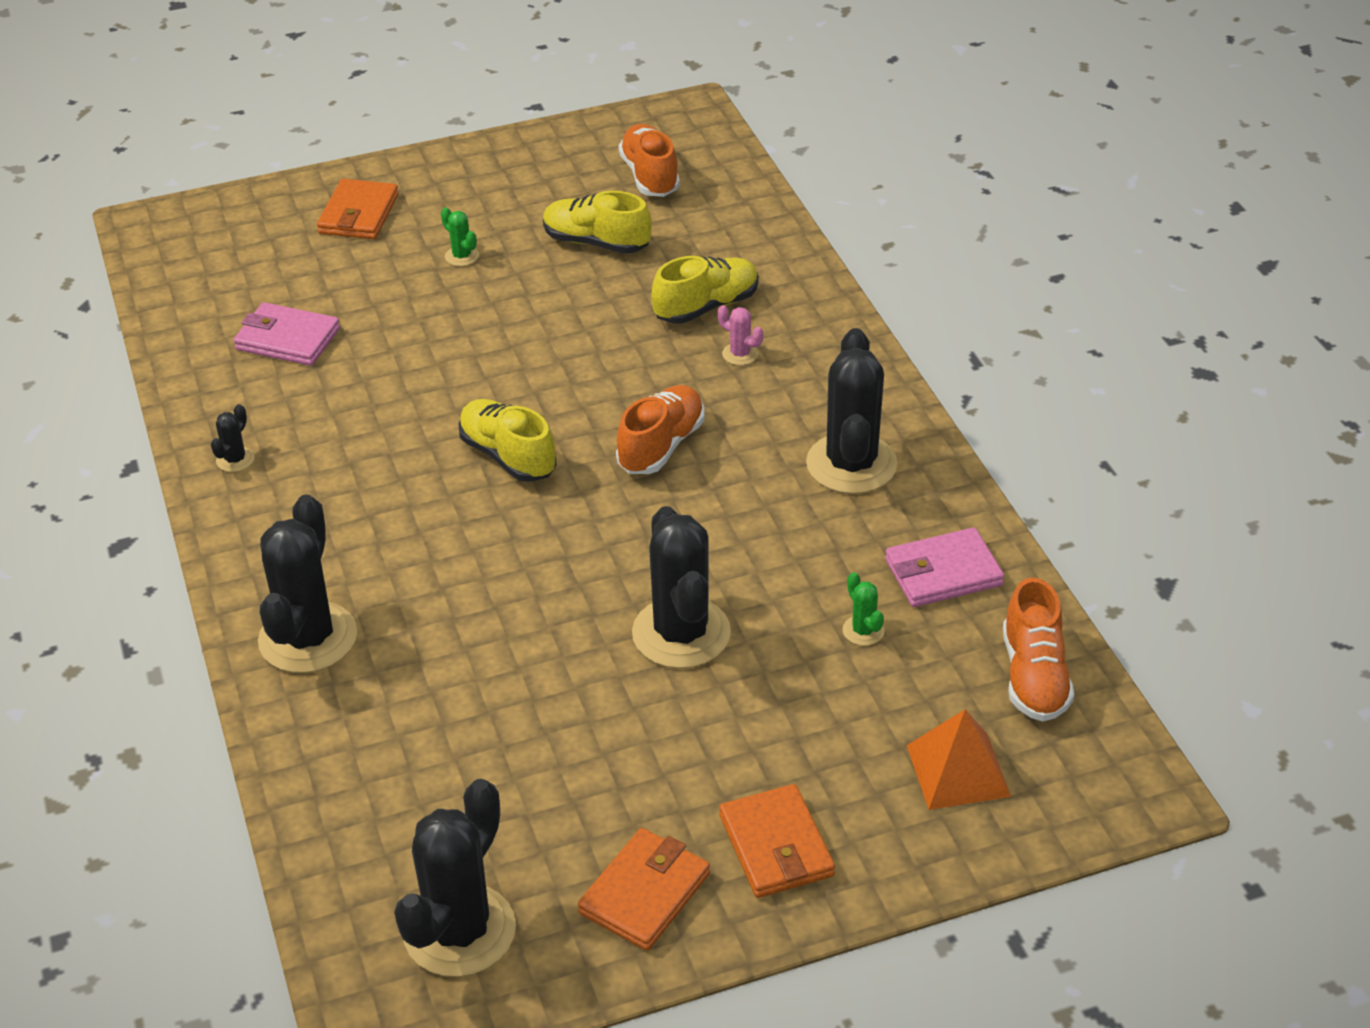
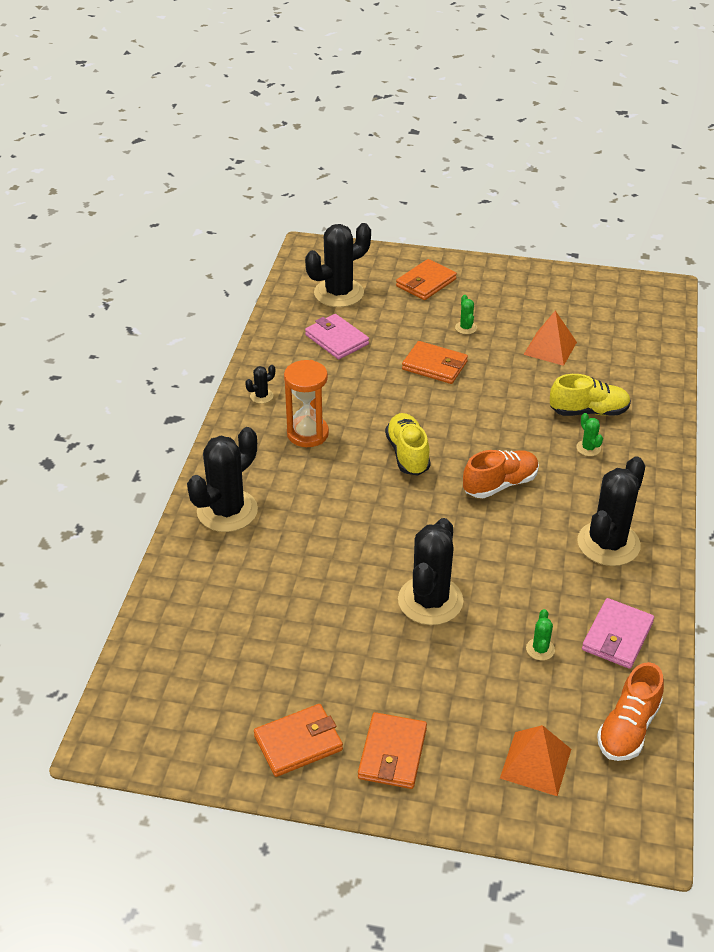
camera: 30 degrees right, 0 degrees up
black cactus [394,779,516,977] -> black cactus moved to [305,223,371,307]
yellow shoe [543,191,652,254] -> orange pyramid [523,310,577,366]
orange shoe [618,124,680,197] -> none
pink cactus [718,305,763,365] -> green cactus [576,413,603,456]
pink wallet [885,527,1004,607] -> pink wallet turned 75 degrees counterclockwise [582,598,654,669]
none -> orange hourglass [284,360,329,447]
none -> orange wallet [402,341,468,384]

